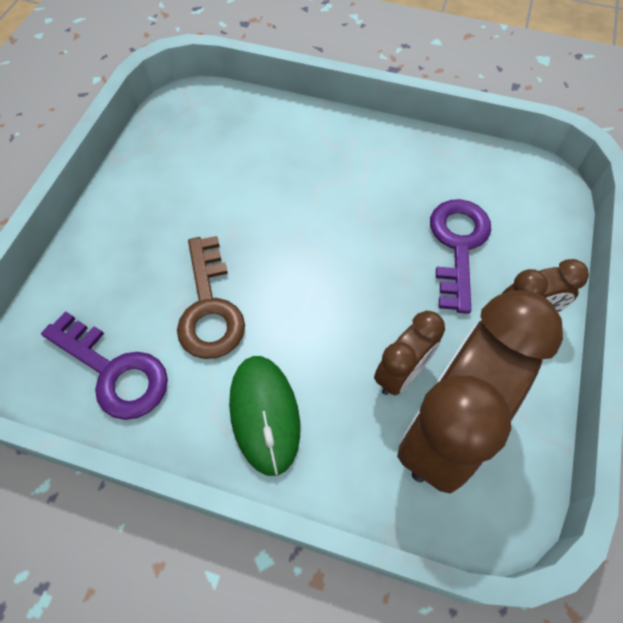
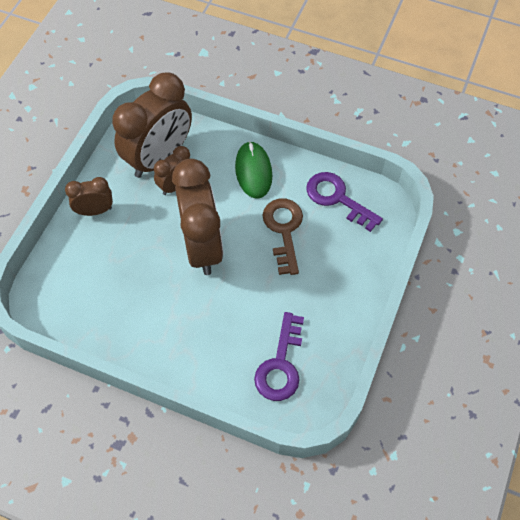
camera: 175 degrees left, 0 degrees up
purple key [430,199,491,314] -> purple key moved to [254,312,304,401]
none -> brown clock [172,159,223,275]

